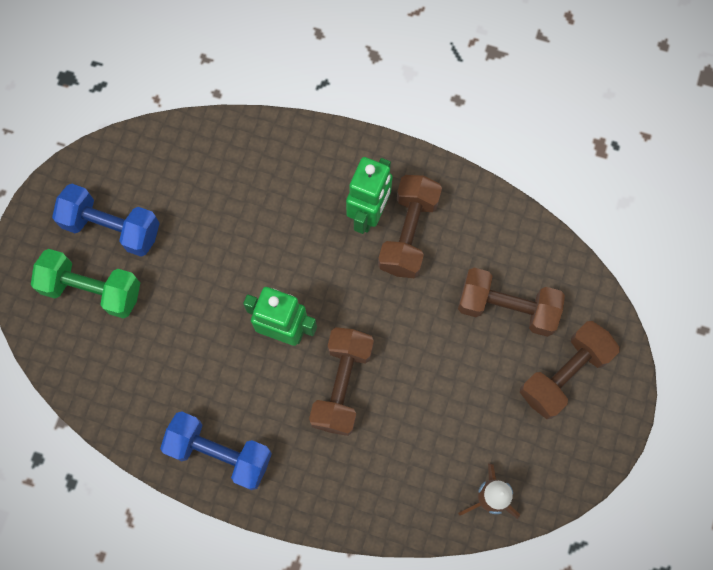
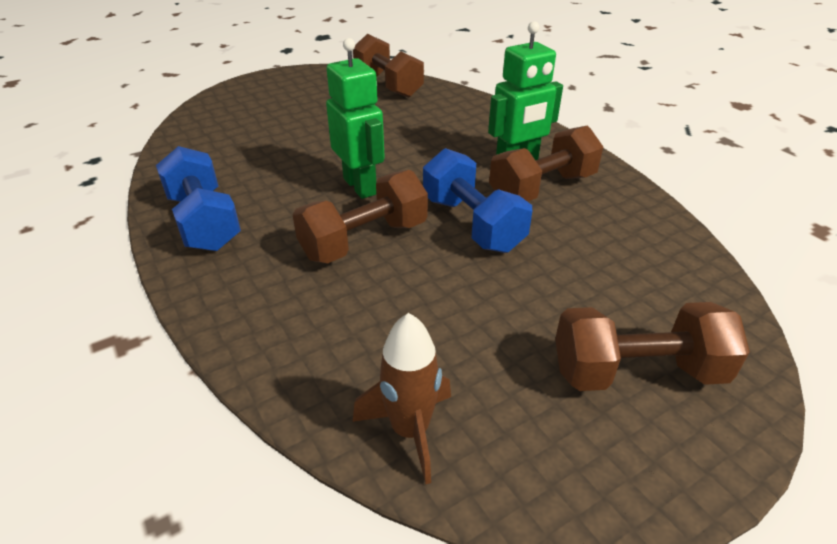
camera: 40 degrees right, 35 degrees down
green dumbbell [31,249,140,319] -> none
blue dumbbell [52,184,160,257] -> blue dumbbell moved to [423,148,532,253]
brown dumbbell [458,268,565,337] -> brown dumbbell moved to [353,34,424,98]

